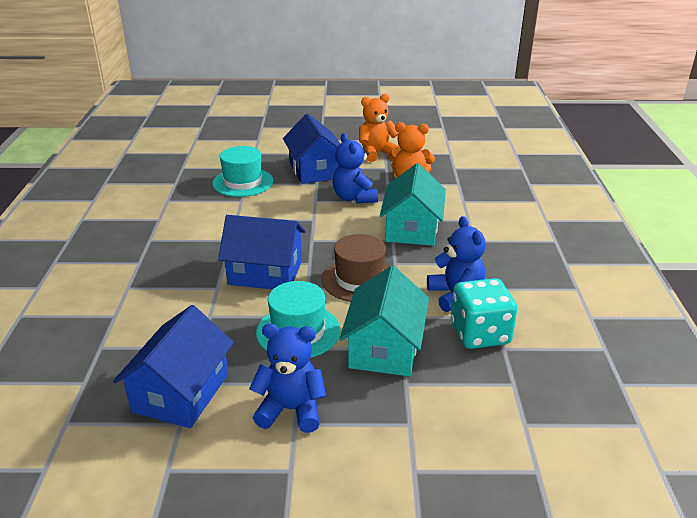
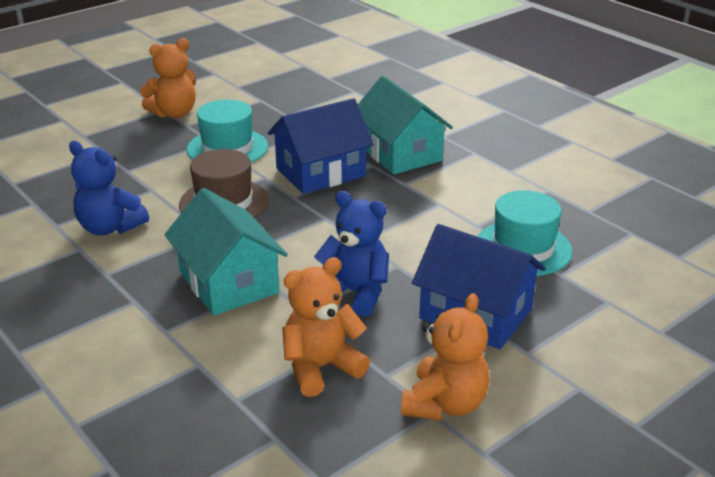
camera: 140 degrees right, 0 degrees up
blue house [113,305,234,428] -> none
blue teddy bear [249,323,326,433] -> orange teddy bear [140,38,196,118]
turquoise house [339,266,429,376] -> turquoise house moved to [358,76,453,175]
turquoise dice [451,278,517,349] -> none

